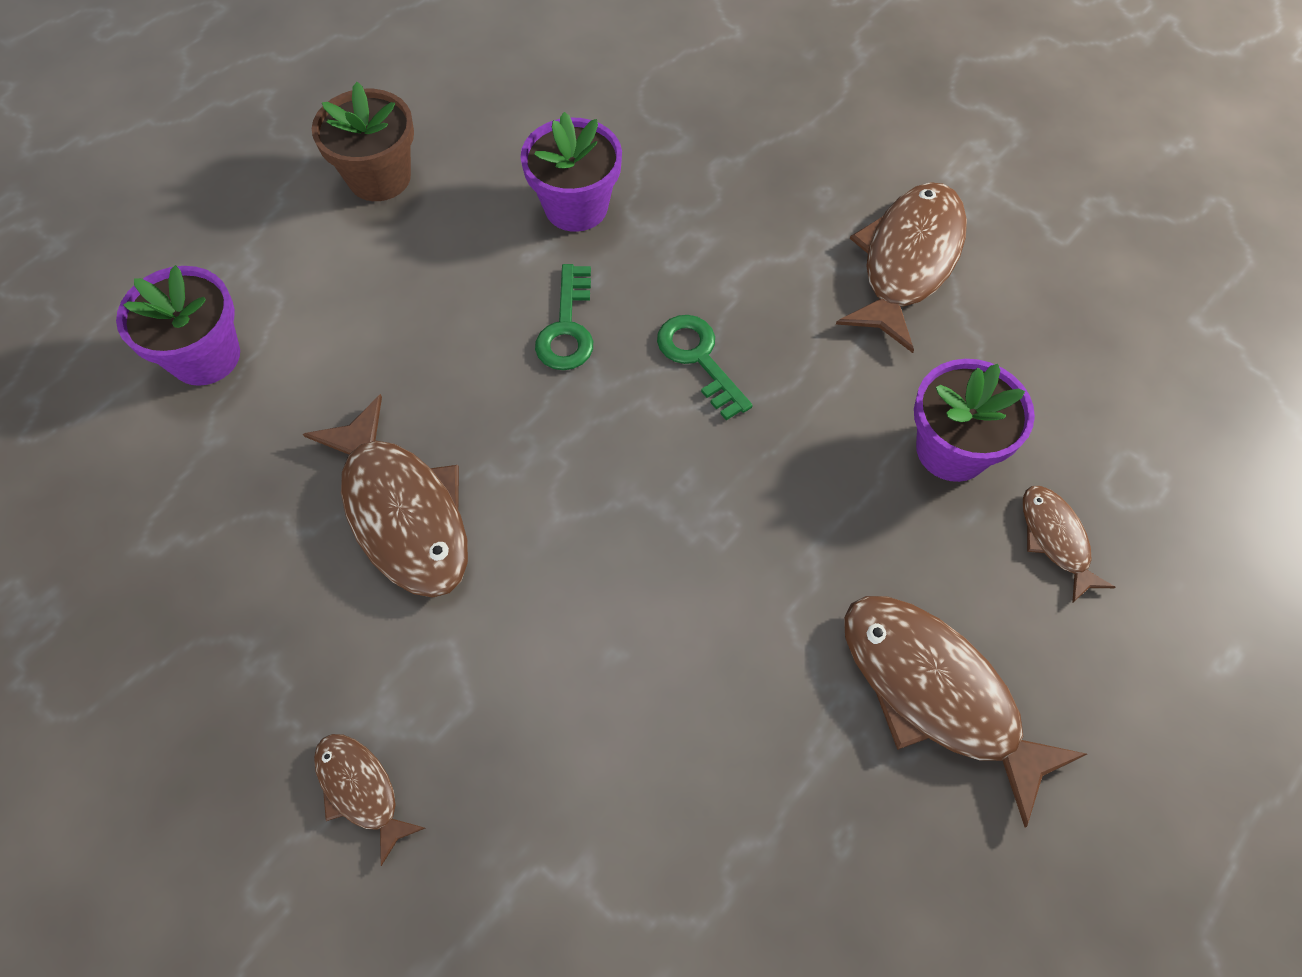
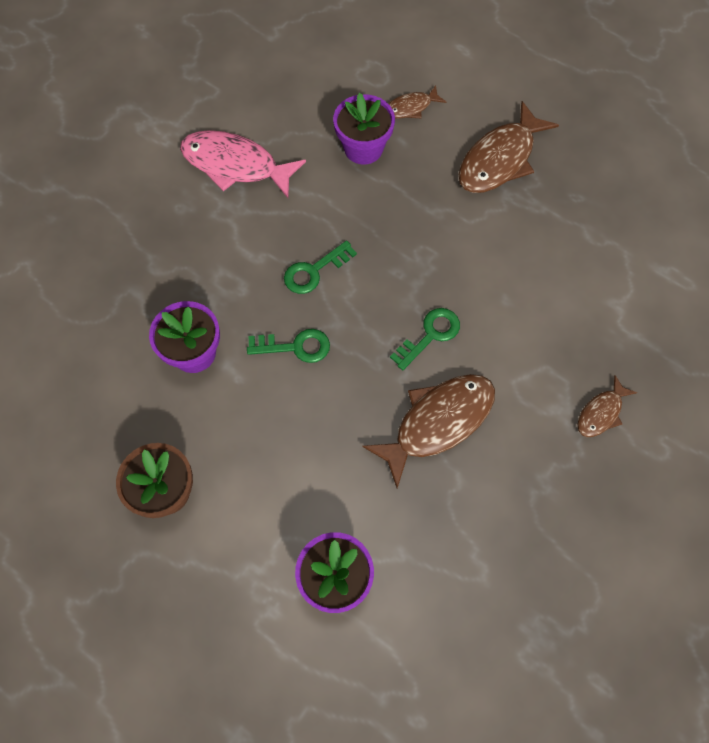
camera: 95 degrees left, 5 degrees up
brown fish [836,182,967,353] -> pink fish [180,130,306,198]
none -> green key [390,308,460,370]

